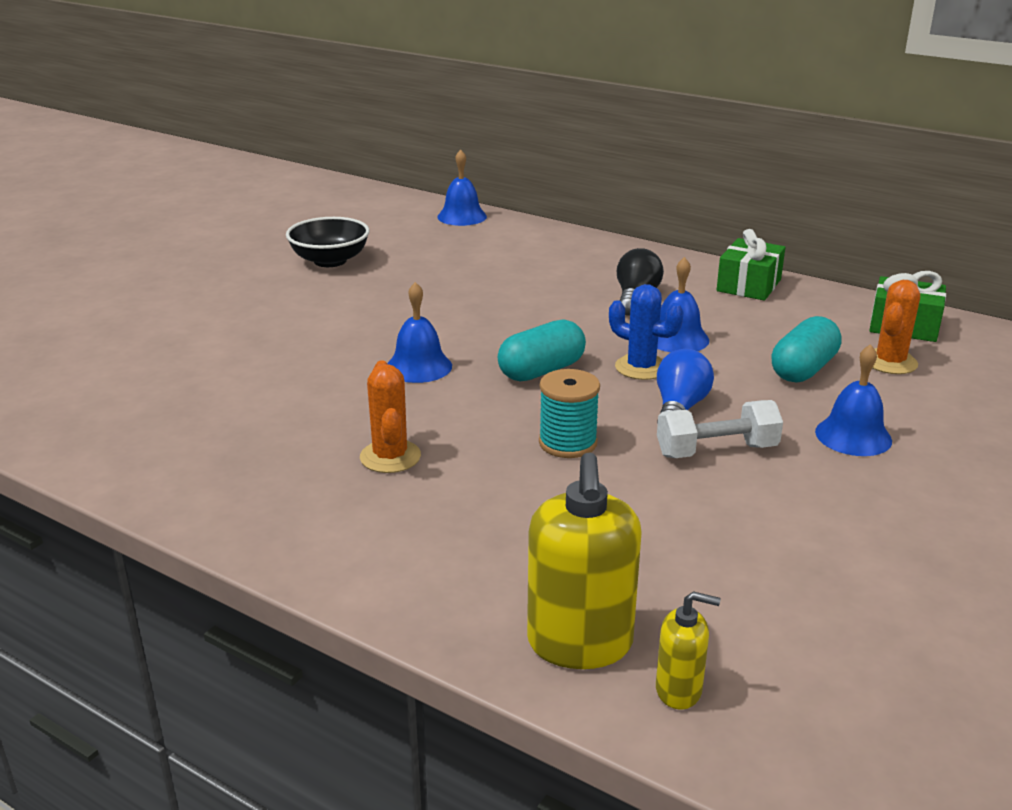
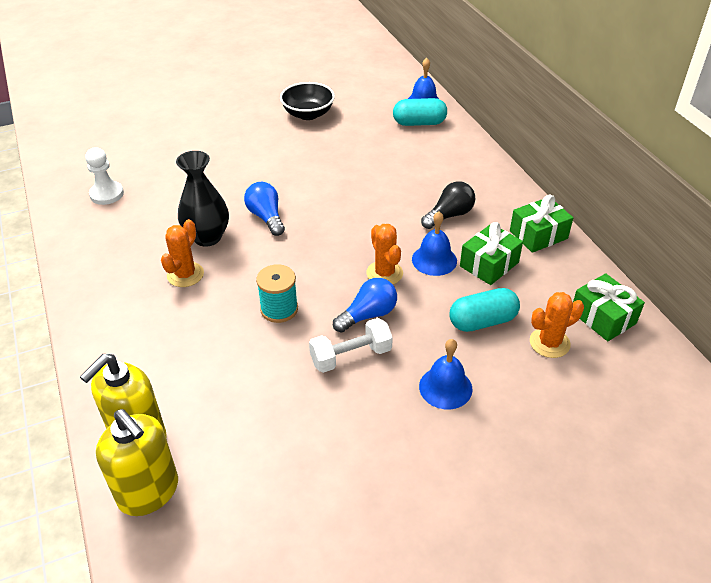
camera: 35 degrees right, 15 degrees up
blue bell [387,282,452,383] -> blue light bulb [244,182,285,236]
turquoise capsule [498,319,586,381] -> turquoise capsule moved to [393,98,447,126]
blue cactus [609,284,684,380] -> orange cactus [367,224,403,284]
yellow soap dispenser [656,591,720,709] -> yellow soap dispenser [96,409,178,516], size x1.92
white dumbbell [657,400,783,458] -> white dumbbell turned 45 degrees counterclockwise [309,318,393,373]
none -> white pawn [85,147,124,205]
none -> black vase [176,151,229,247]
none -> green gift [460,222,523,285]

